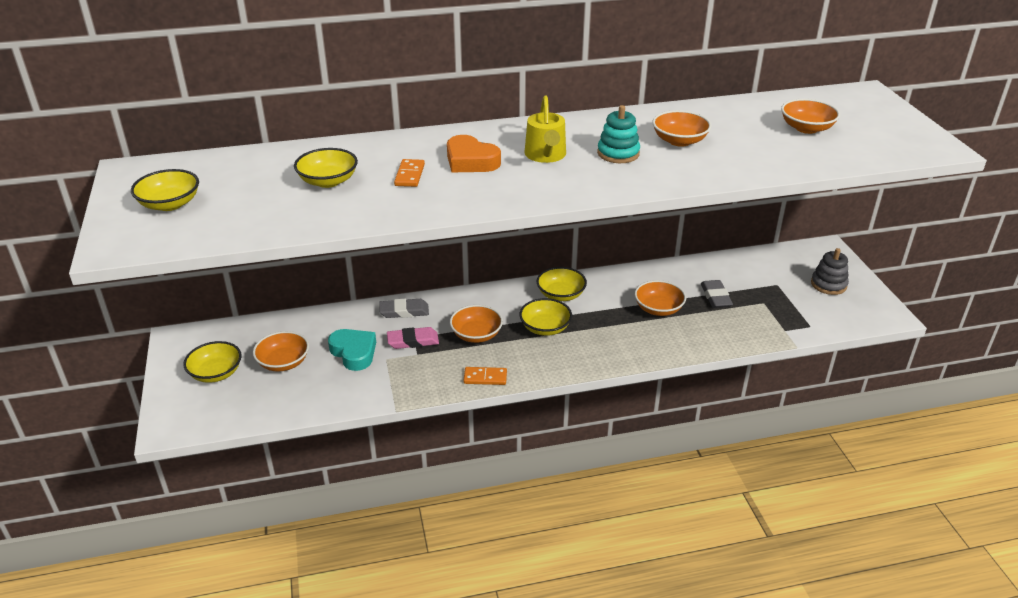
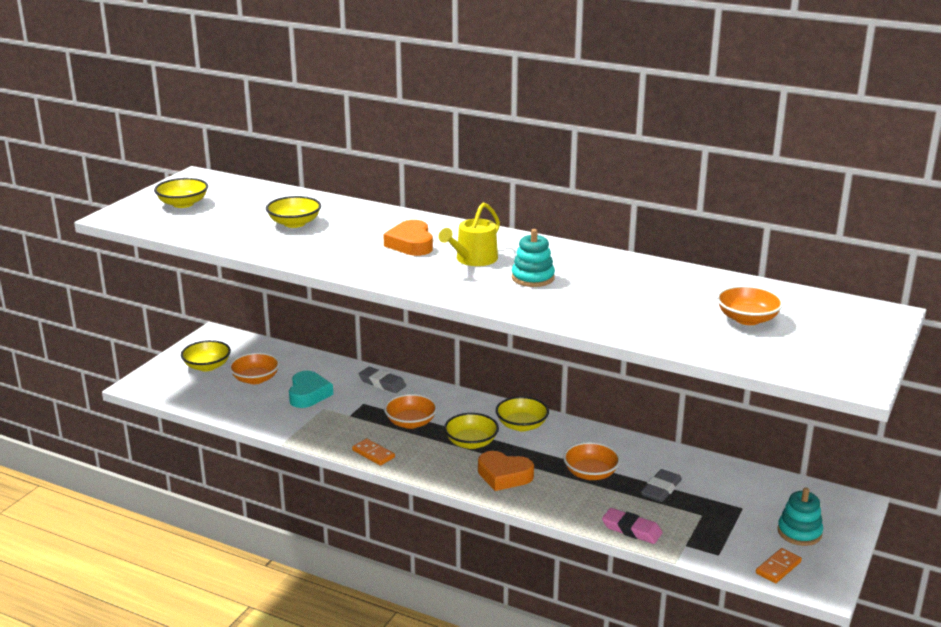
camera: 40 degrees right, 10 degrees down
pink eraser [387,327,439,349] -> pink eraser moved to [602,508,662,544]
orange domino [394,159,425,187] -> orange domino moved to [756,548,802,583]
orange bowl [652,110,712,147] -> none
grey stacking toy [811,248,849,295] -> turquoise stacking toy [777,487,823,546]
none -> orange heart [478,451,534,491]

